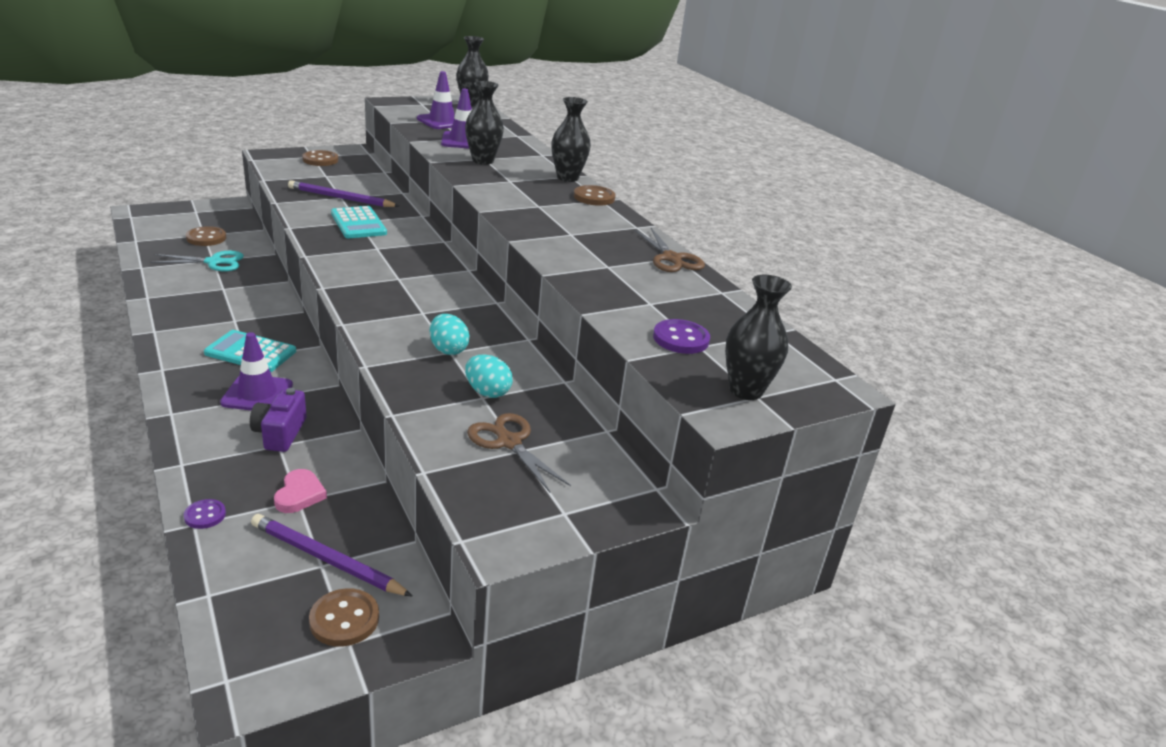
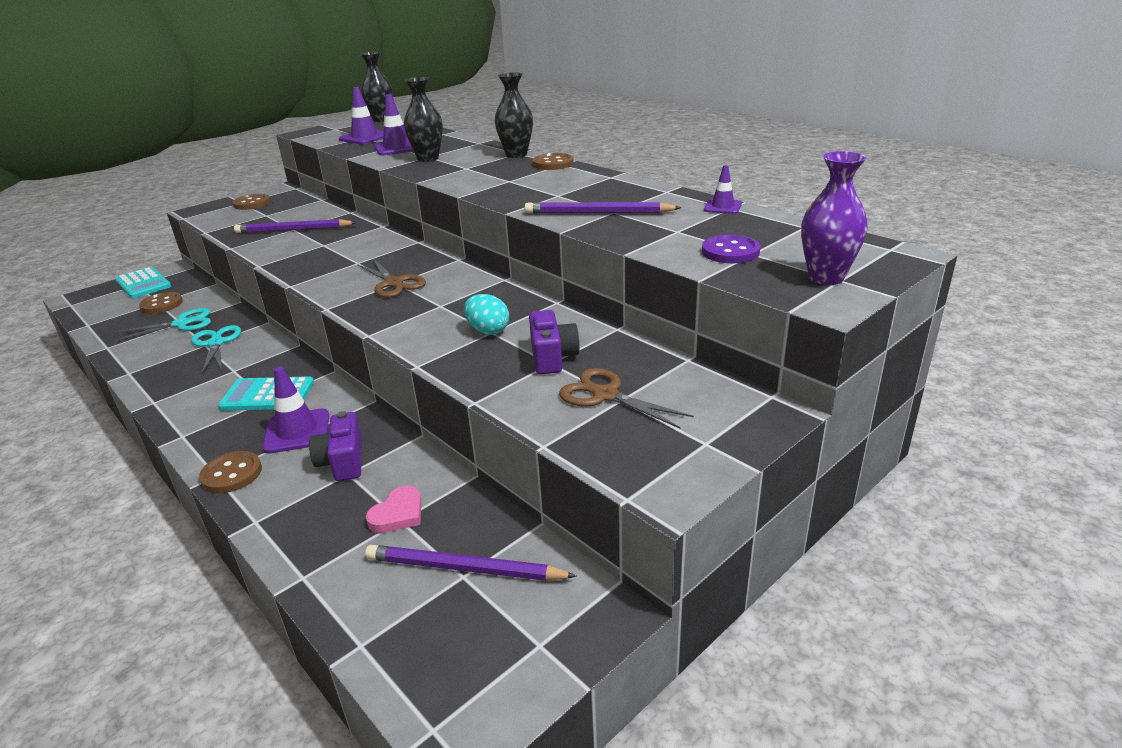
camera: 10 degrees left, 0 degrees up
purple button [184,499,226,529] -> none
pink heart [274,469,327,513] -> pink heart turned 45 degrees clockwise [366,486,422,533]
brown button [309,588,379,647] -> brown button moved to [199,451,262,493]
turquoise calculator [331,206,387,238] -> turquoise calculator moved to [115,267,171,298]
turquoise egg [465,355,513,398] -> purple camera [529,310,580,374]
brown scissors [635,228,705,272] -> brown scissors moved to [357,259,426,298]
black vase [725,275,792,400] -> purple vase [801,151,868,285]
none -> turquoise scissors [191,325,241,374]
none -> purple pencil [525,202,682,213]
none -> purple traffic cone [704,165,742,214]

